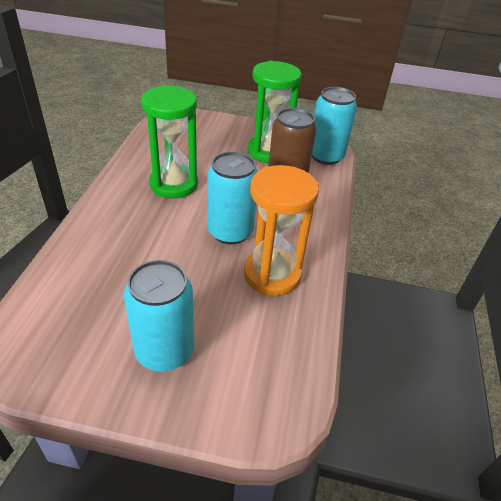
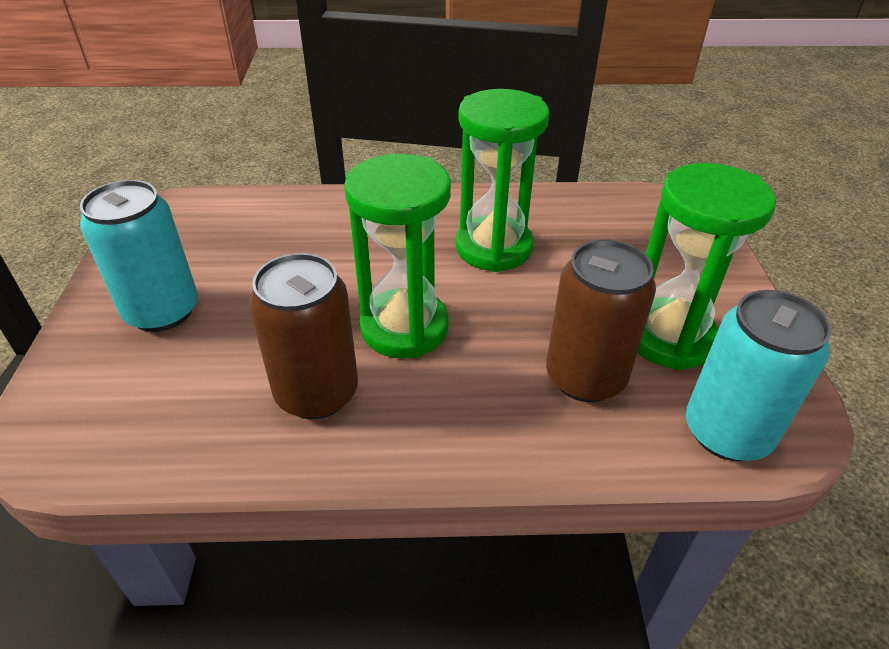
camera: 80 degrees right, 0 degrees up
turquoise can [207,152,258,244] -> green hourglass [344,154,451,358]
orange hourglass [244,165,319,296] -> brown can [249,253,358,419]

